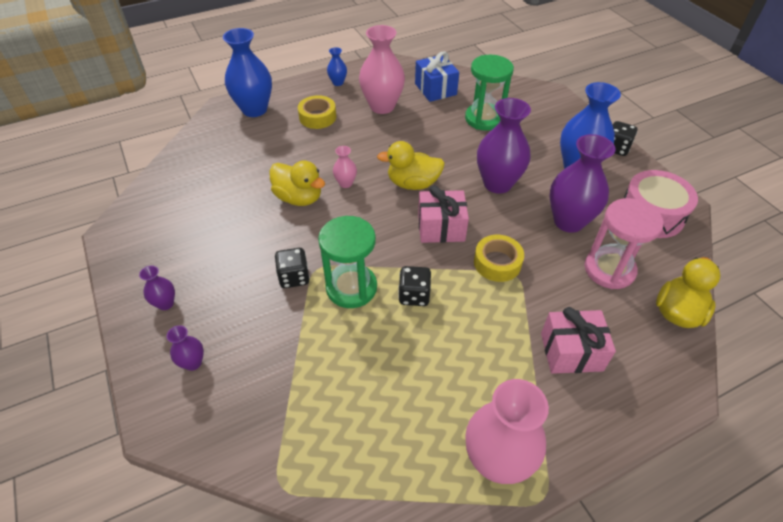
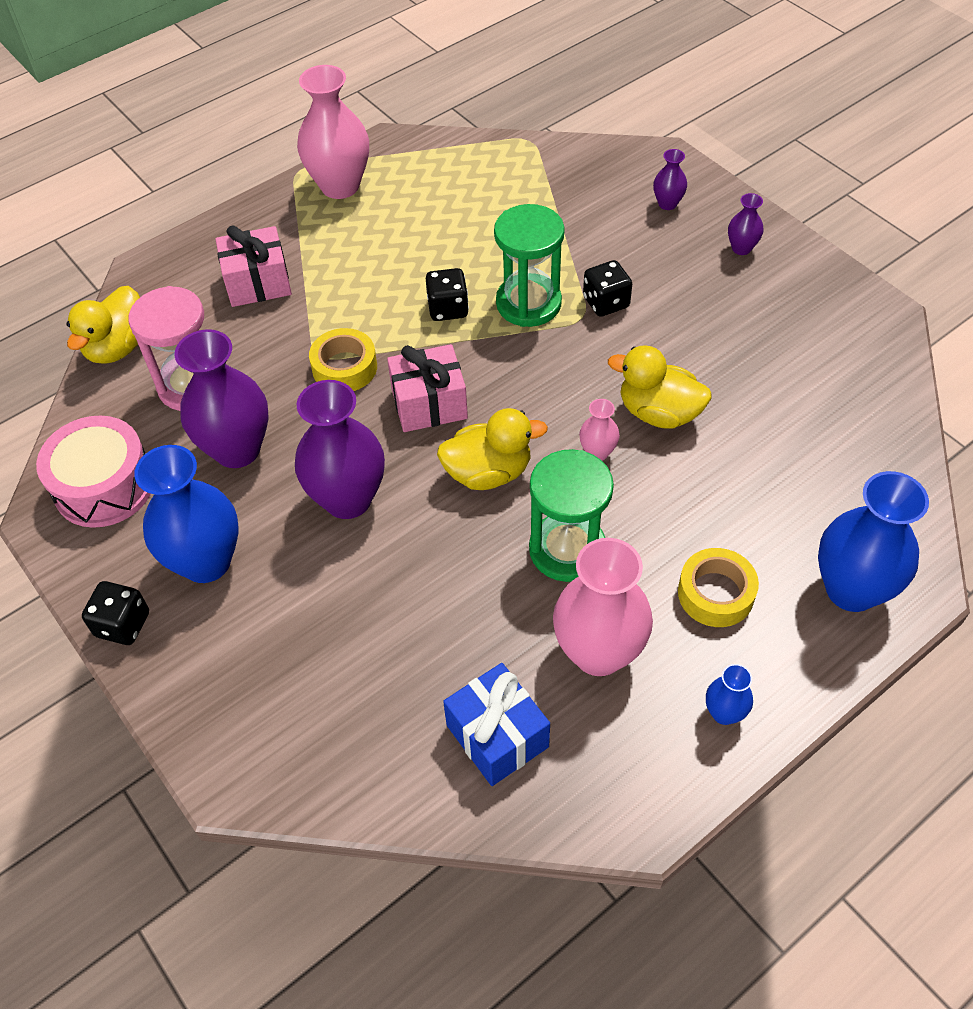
camera: 170 degrees right, 5 degrees up
green hourglass [465,55,514,131] -> green hourglass moved to [529,449,614,582]

